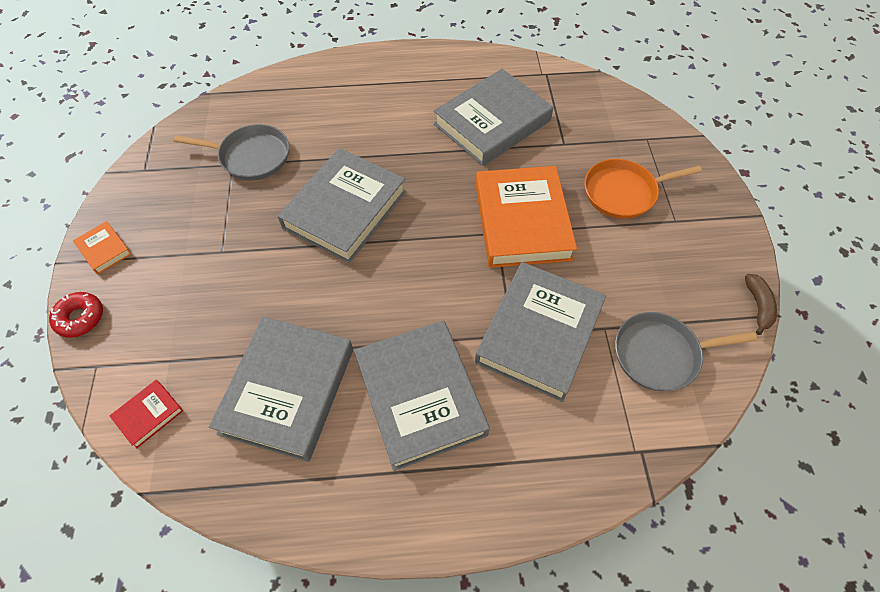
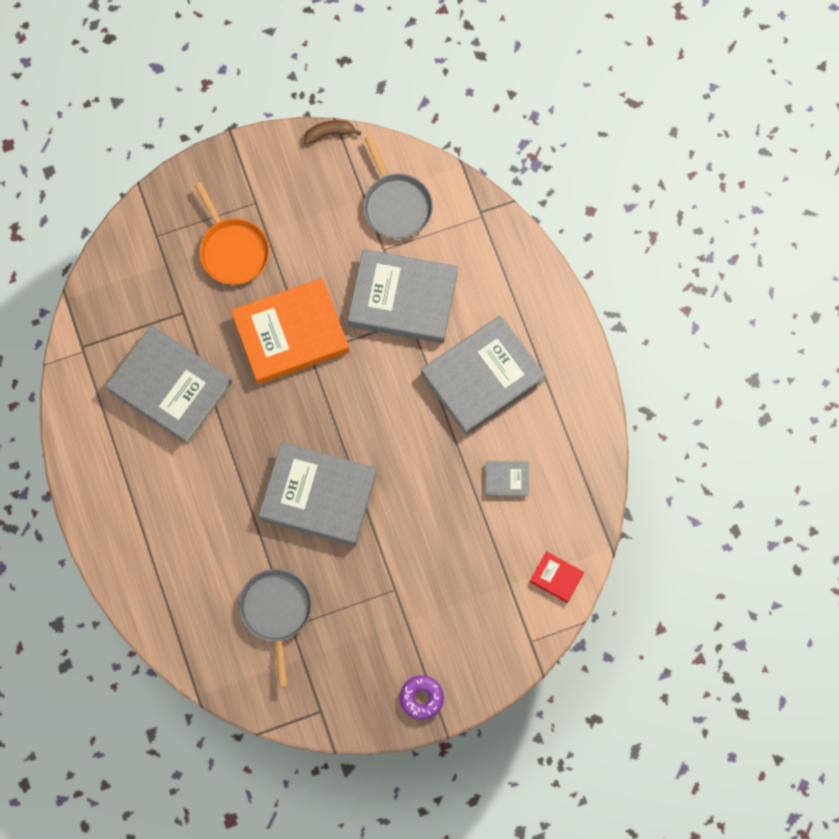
camera: 105 degrees left, 15 degrees up
red donut [49,292,103,338] -> none
orange book [73,221,131,274] -> purple donut [400,675,444,720]
grey book [209,317,353,462] -> grey book [485,461,529,497], size x0.43

